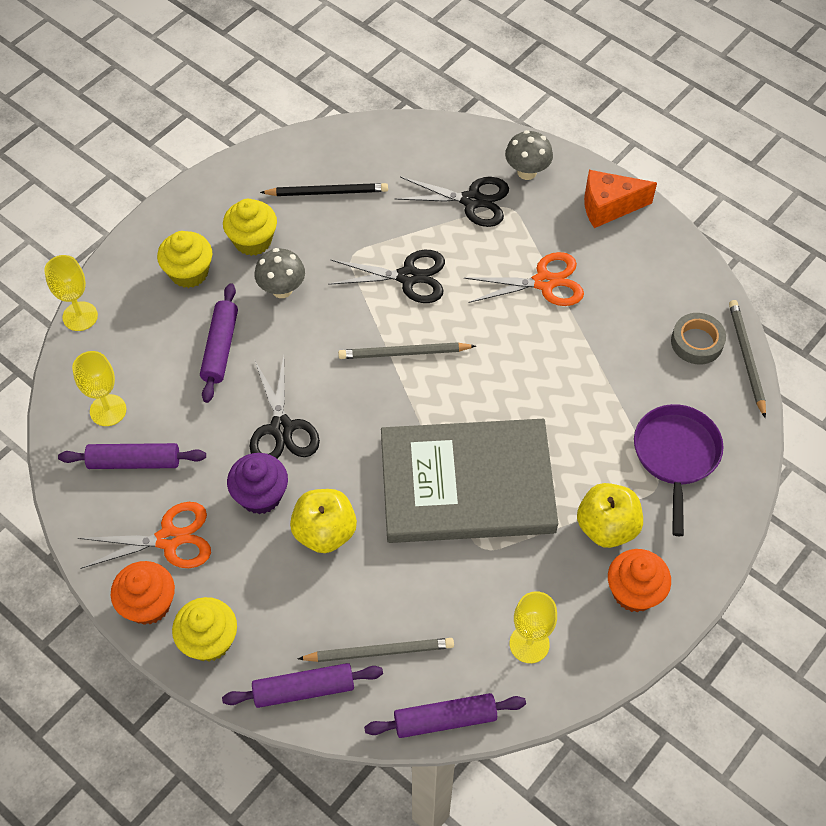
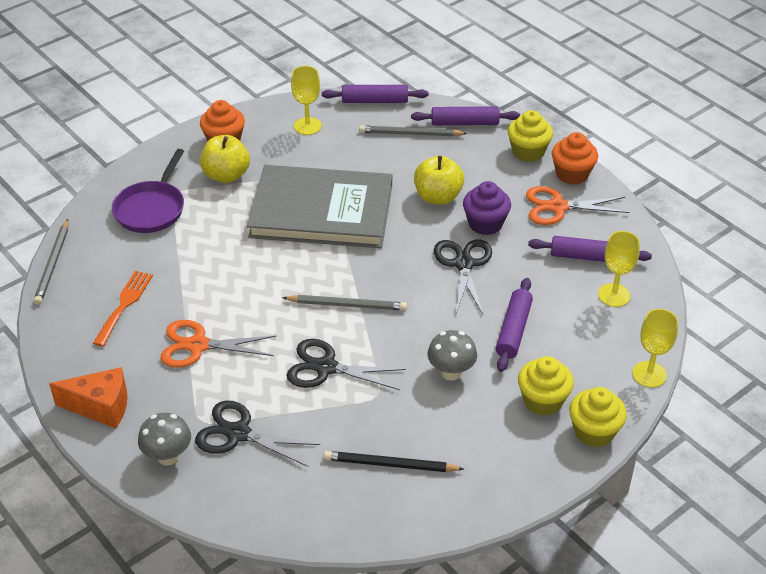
camera: 170 degrees left, 15 degrees down
yellow cupcake [223,199,277,256] -> yellow cupcake moved to [569,387,627,447]
grey tape [671,313,726,364] -> none
none -> orange fork [93,271,153,347]

